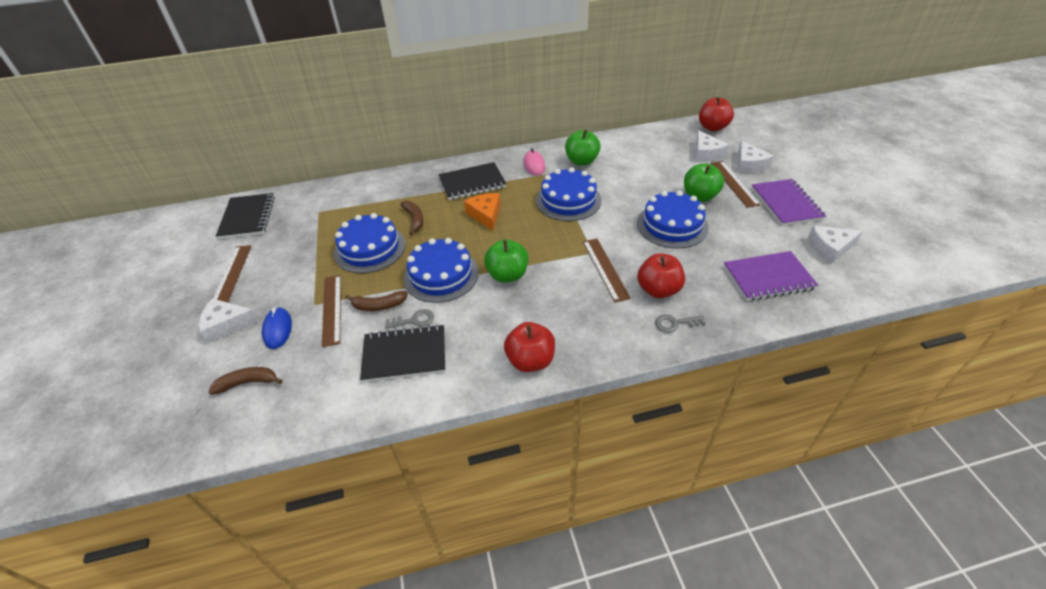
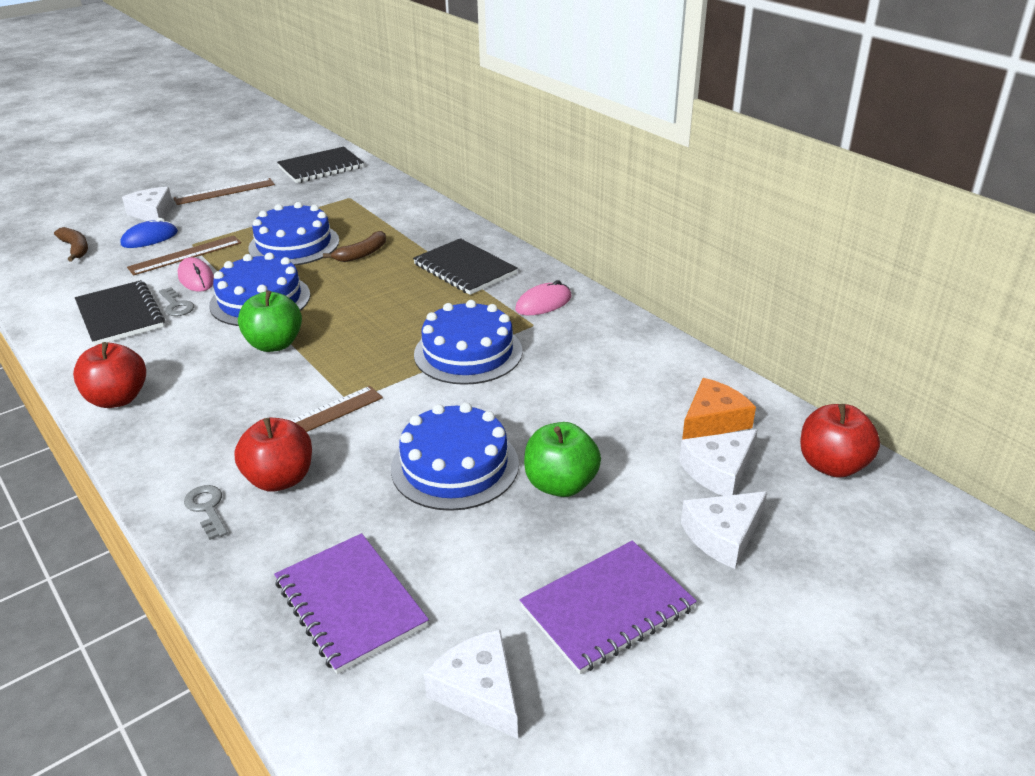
camera: 65 degrees right, 10 degrees down
brown banana [345,291,408,311] -> pink mouse [178,257,214,292]
orange cheese [464,193,500,231] -> orange cheese moved to [682,378,756,440]
green apple [565,130,601,166] -> none
brown ruler [710,161,761,208] -> none

